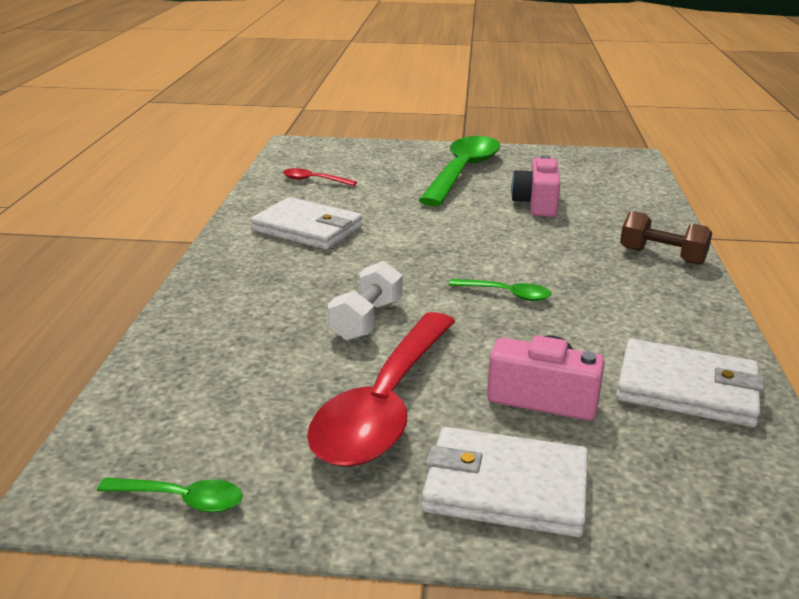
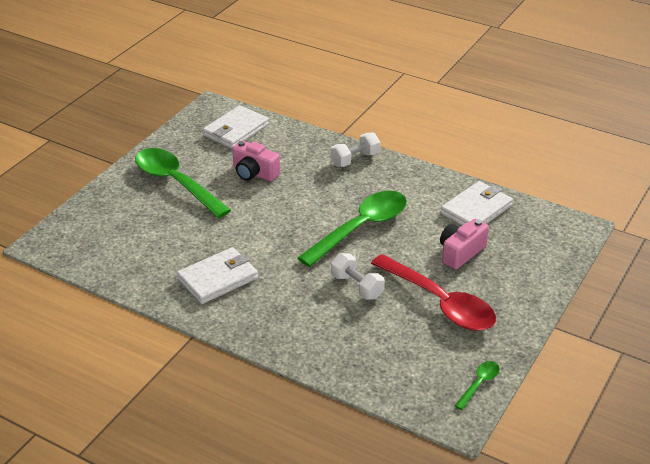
camera: 65 degrees left, 10 degrees up
red spoon [283,168,357,186] -> none
white wallet [422,427,588,537] -> white wallet moved to [203,105,269,149]
green spoon [449,279,551,301] -> green spoon [298,191,407,267], size x2.30
brown dumbbell [620,211,712,265] -> white dumbbell [330,133,380,167]

